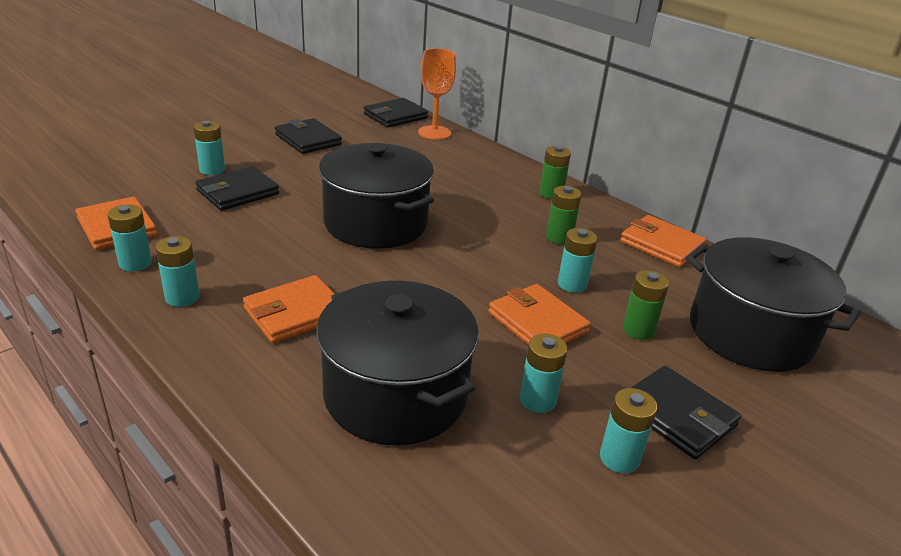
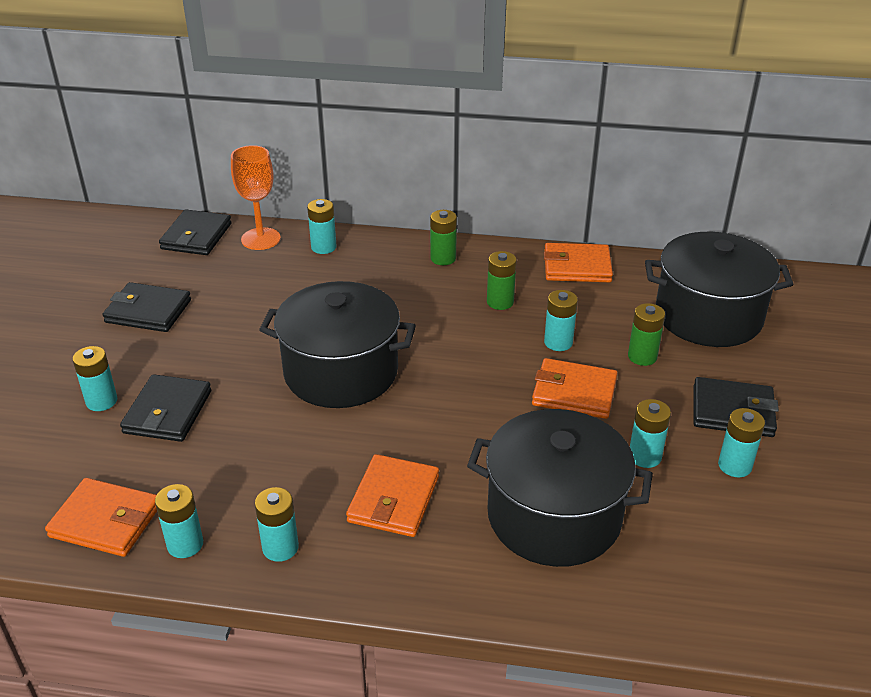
camera: 35 degrees left, 5 degrees up
none -> turquoise battery [307,199,337,254]

